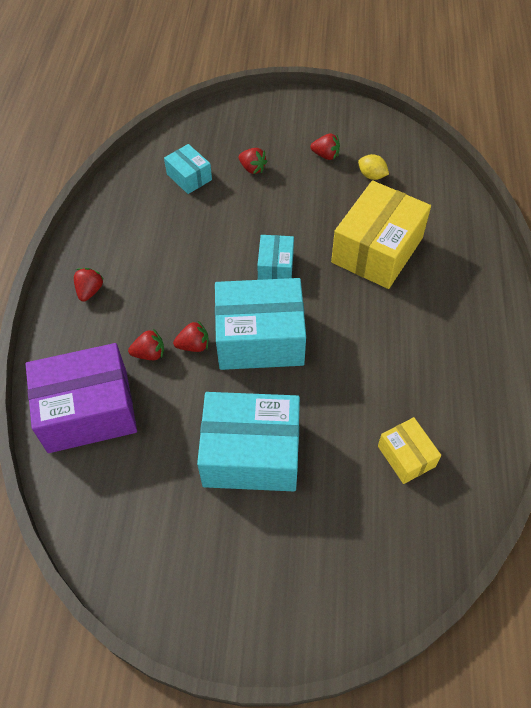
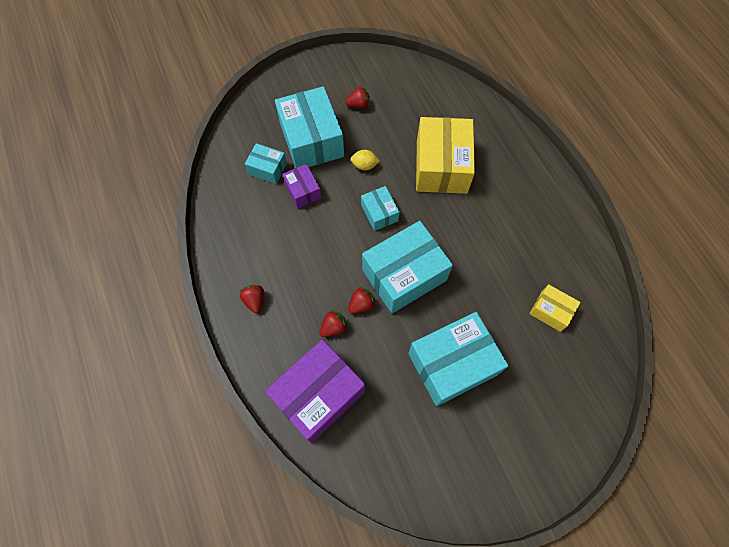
camera: 30 degrees left, 10 degrees up
red strawberry [239,148,267,174] -> turquoise box [275,86,344,168]
yellow lemon [358,154,389,180] -> yellow lemon moved to [351,150,380,170]
none -> purple box [282,164,322,208]

